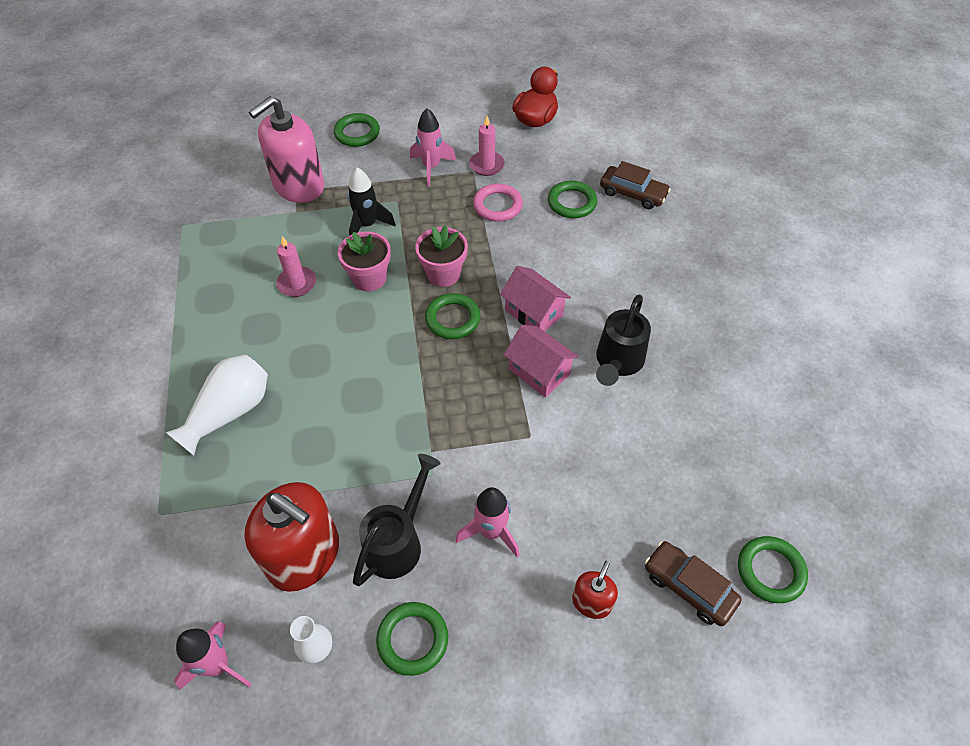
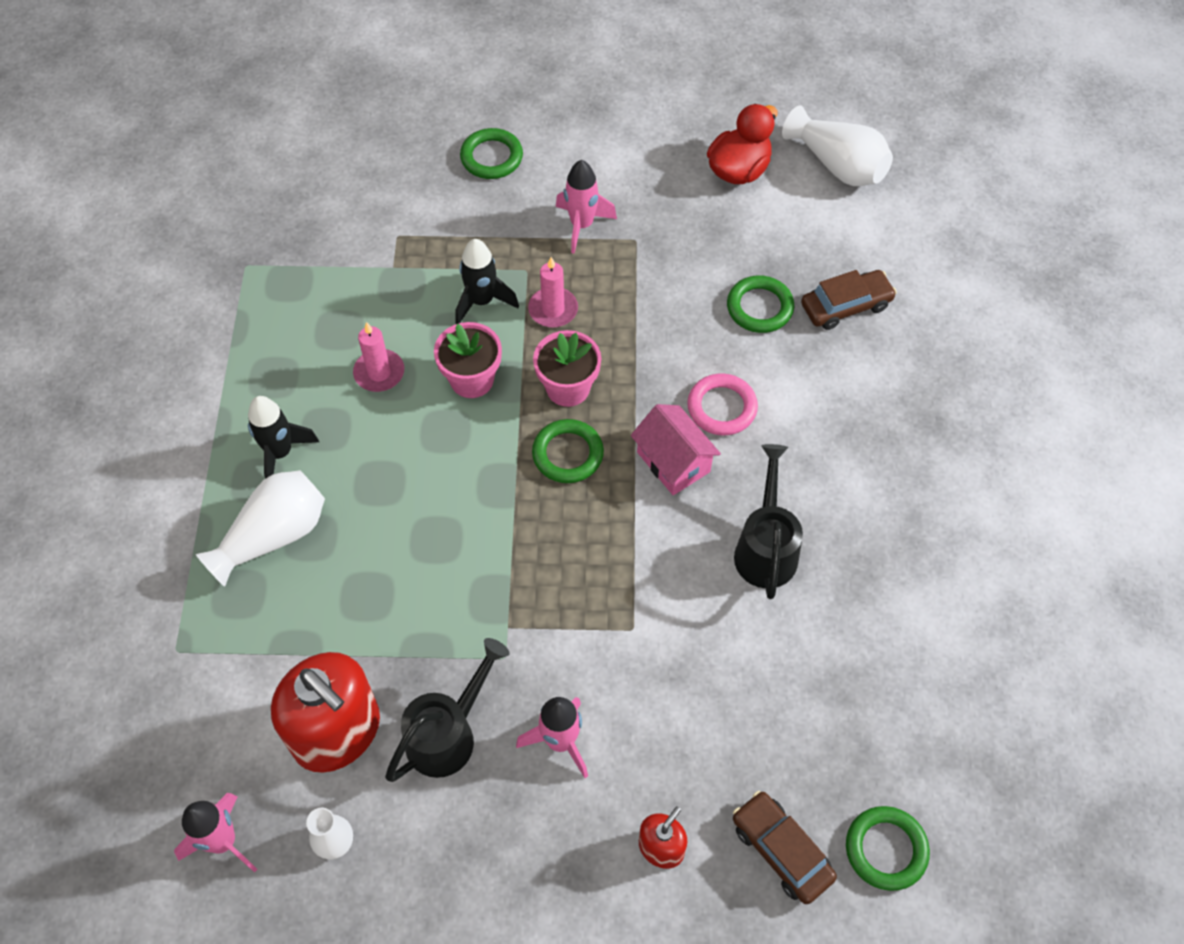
camera: 10 degrees right, 5 degrees up
pink soap dispenser [249,96,324,203] -> none
green ring [376,602,448,676] -> none
pink candle [469,116,505,176] -> pink candle moved to [528,257,578,328]
pink ring [473,184,523,222] -> pink ring moved to [687,373,758,435]
pink house [504,325,579,397] -> none
black watering can [596,294,651,386] -> black watering can turned 150 degrees clockwise [734,444,803,599]
brown car [600,161,671,209] -> brown car turned 60 degrees counterclockwise [801,270,897,330]
none -> black rocket [248,396,319,479]
none -> white vase [782,105,893,186]

